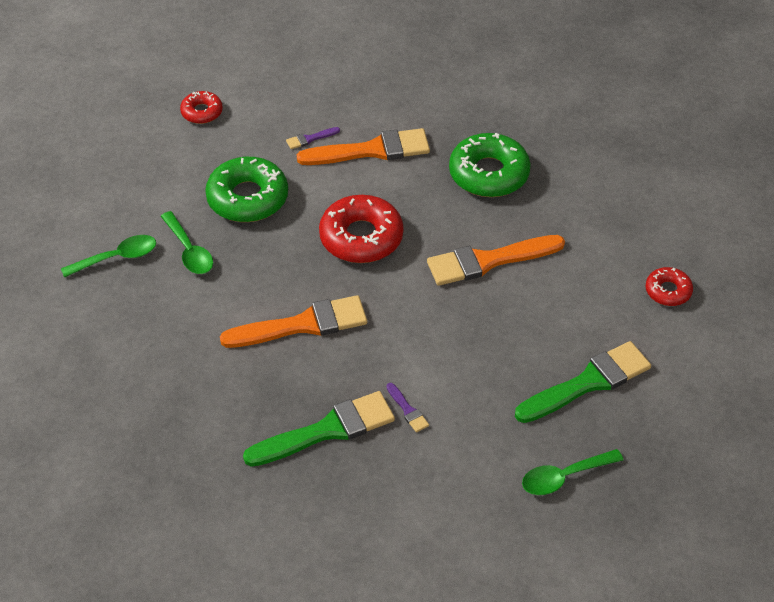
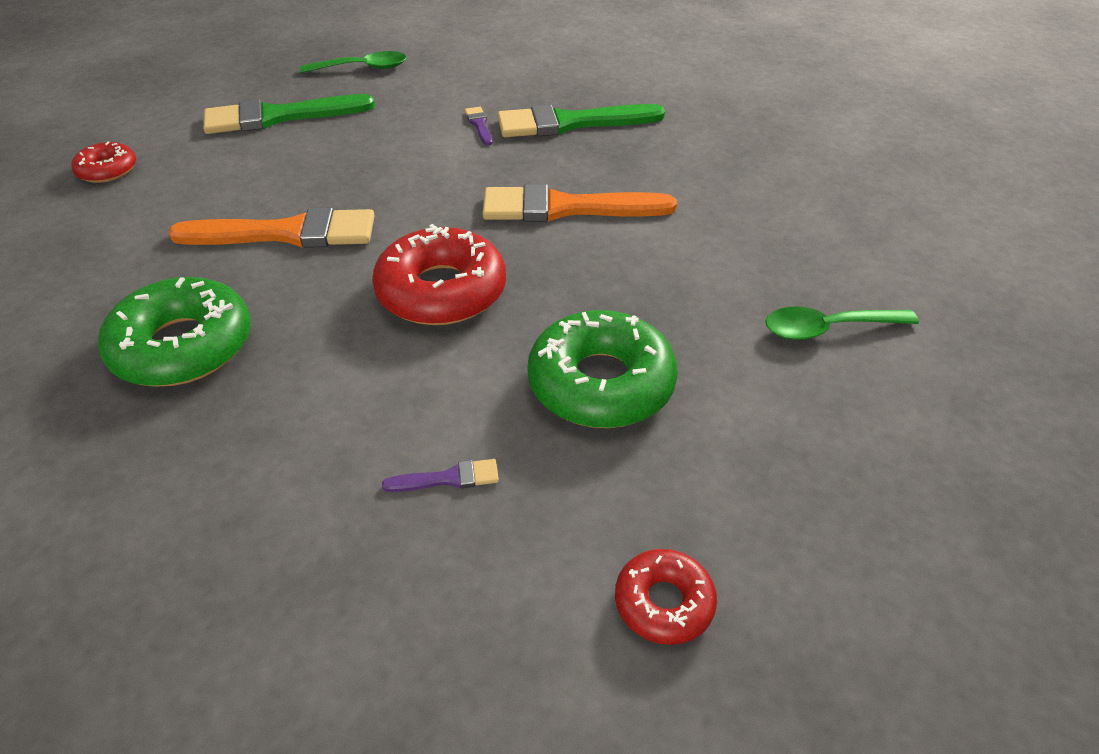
camera: 165 degrees left, 5 degrees down
green spoon [161,211,213,274] -> none
orange brush [297,128,430,165] -> none

